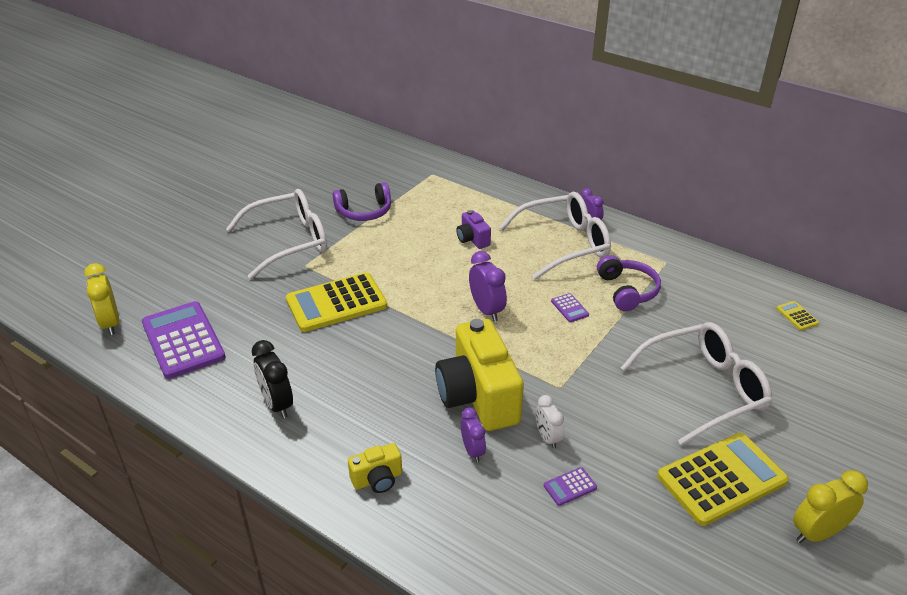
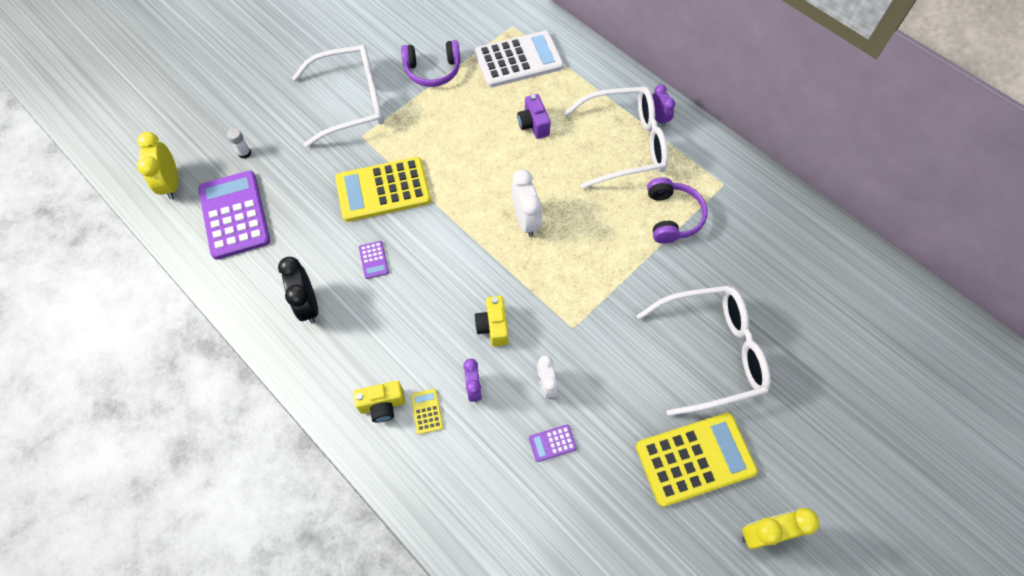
camera: 10 degrees right, 25 degrees up
yellow camera [435,319,524,431] -> yellow camera [474,296,508,347], size x0.47
purple clock [469,251,507,321] -> white clock [511,170,542,237]
purple calculator [551,293,589,322] -> purple calculator moved to [359,241,389,279]
yellow calculator [776,301,819,331] -> yellow calculator moved to [411,389,443,434]
none -> white glue stick [227,128,251,159]
none -> white calculator [475,31,564,87]

